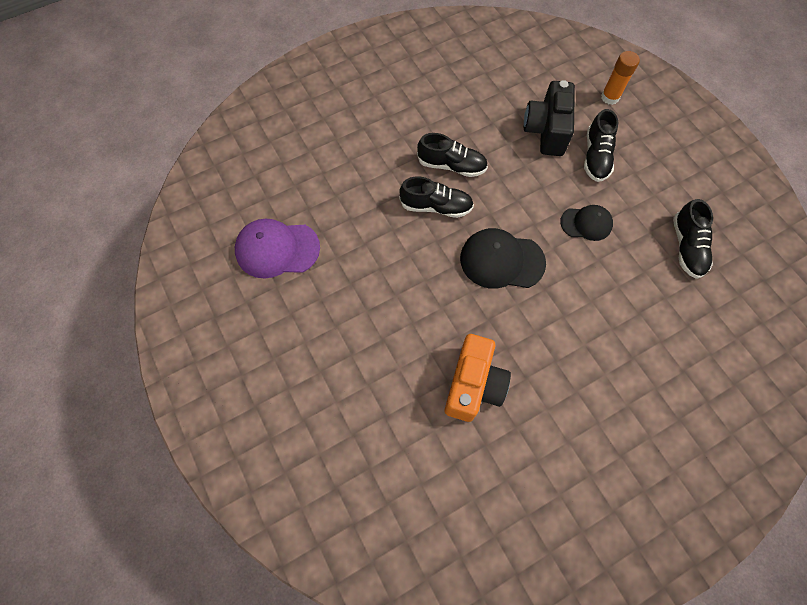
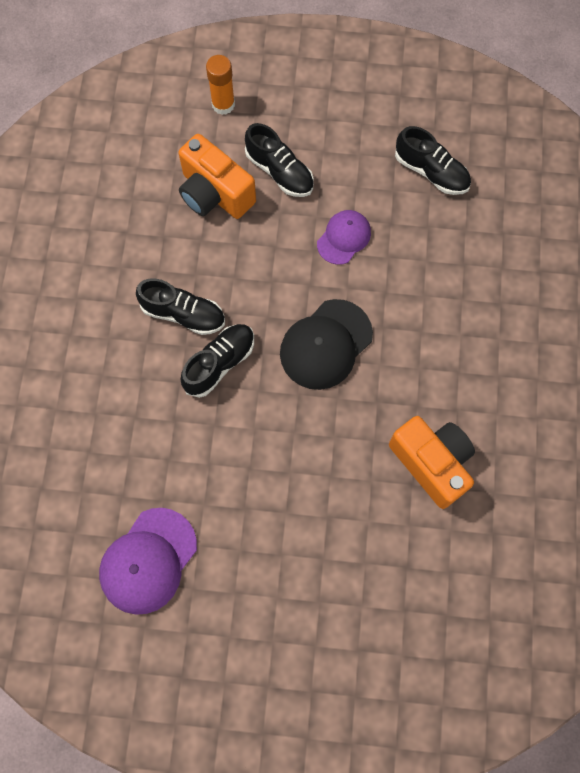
camera: 55 degrees left, 5 degrees up
black shoe [417,133,488,177] -> black shoe turned 60 degrees clockwise [136,279,225,335]
black camera [524,80,575,156] -> orange camera [179,134,256,219]
black cap [560,205,613,241] -> purple cap [317,210,371,265]

